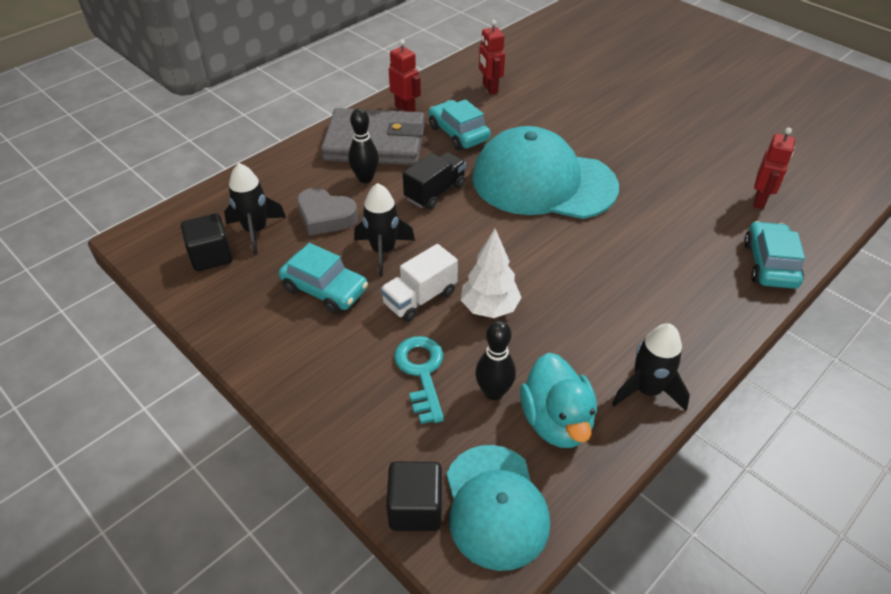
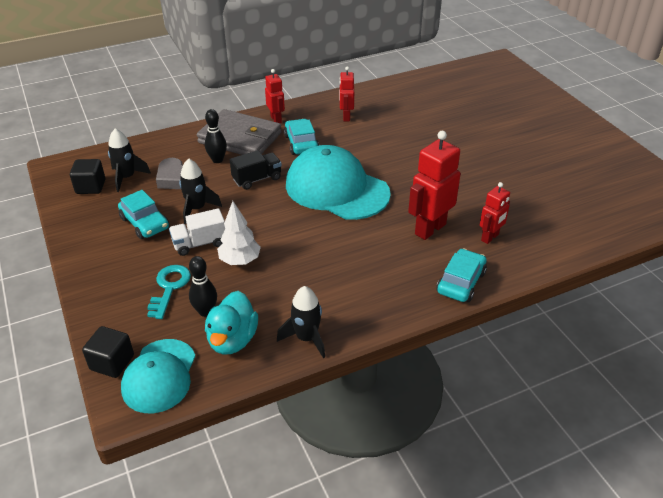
camera: 20 degrees right, 5 degrees down
none -> red robot [408,131,461,240]

